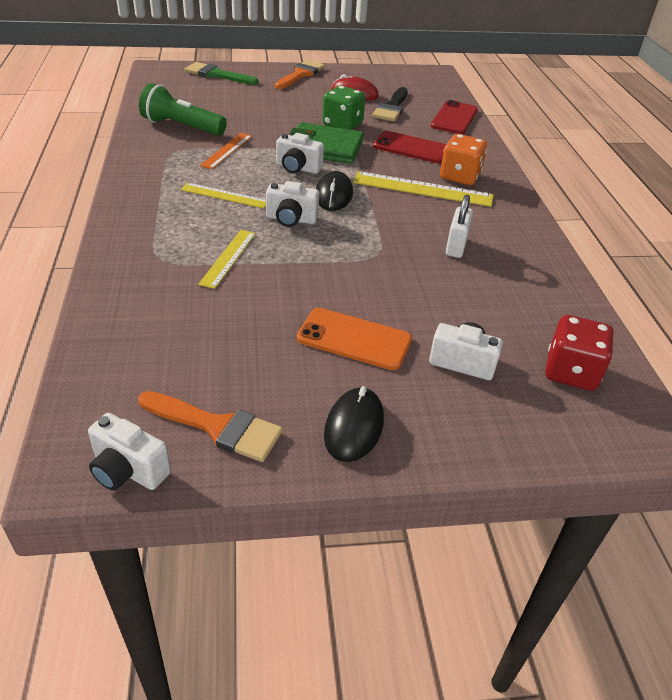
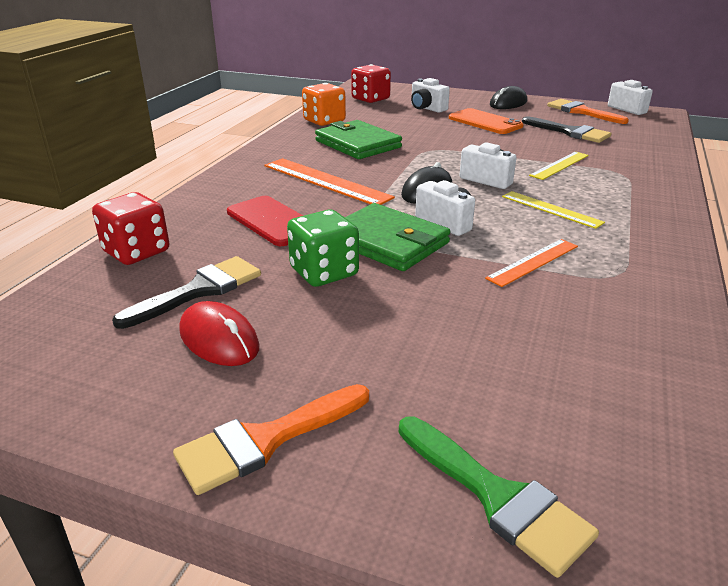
camera: 150 degrees left, 10 degrees down
green flashlight [139,83,227,136] -> none
yellow ruler [353,171,493,207] -> orange ruler [265,158,395,205]
red phone [431,100,478,134] -> red dice [92,192,169,265]
orange dice [440,134,487,185] -> orange dice moved to [302,83,346,126]
white padlock [446,195,473,258] -> green wallet [315,120,402,159]
none -> black brush [522,116,611,143]

